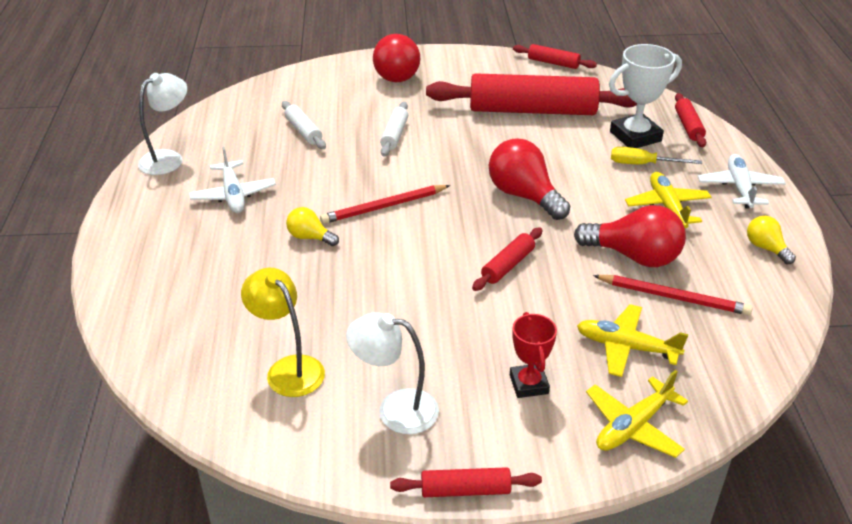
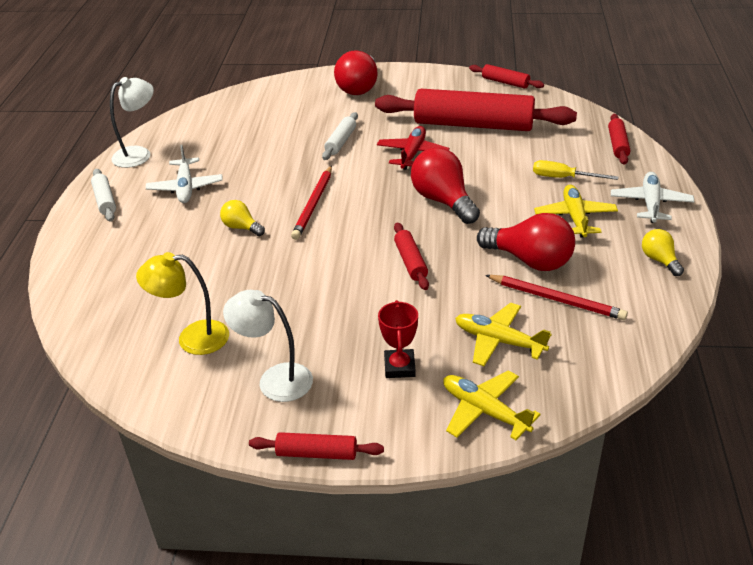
camera: 10 degrees right, 0 degrees up
yellow lamp [241,268,325,397] -> yellow lamp turned 60 degrees counterclockwise [136,252,229,355]
white rolling pin [282,101,326,149] -> white rolling pin moved to [91,169,116,222]
red pencil [320,185,450,224] -> red pencil turned 60 degrees counterclockwise [291,165,332,240]
red rolling pin [472,227,542,291] -> red rolling pin turned 60 degrees counterclockwise [394,222,429,290]
yellow plane [586,370,688,458] -> yellow plane turned 75 degrees clockwise [443,370,541,440]
white trophy [609,44,682,148] -> none
none -> red plane [377,126,450,170]

